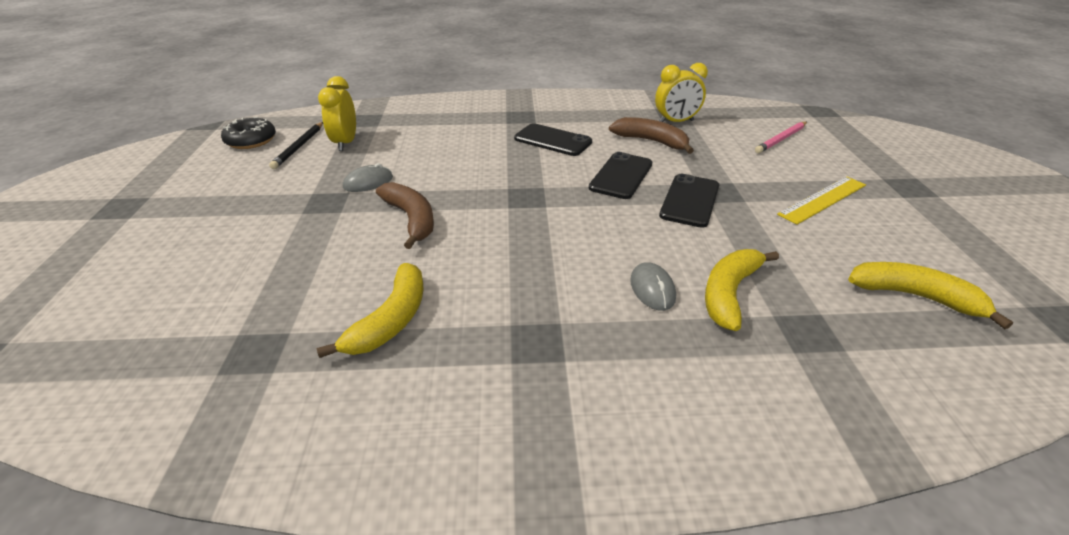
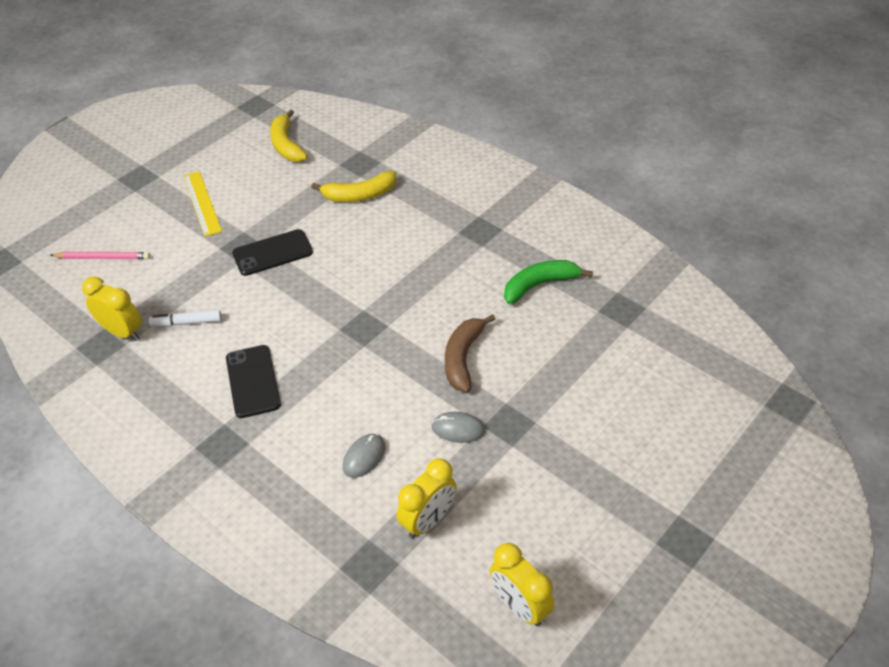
camera: 135 degrees left, 10 degrees up
black donut [221,117,276,149] -> yellow clock [490,543,554,626]
black pencil [269,122,323,169] -> none
yellow banana [316,263,424,358] -> green banana [504,260,593,304]
black phone [589,152,652,199] -> none
brown banana [609,117,694,154] -> white marker [149,310,222,327]
grey mouse [630,262,676,311] -> grey mouse moved to [343,434,386,478]
yellow ruler [777,177,866,225] -> yellow ruler turned 60 degrees clockwise [183,171,222,237]

